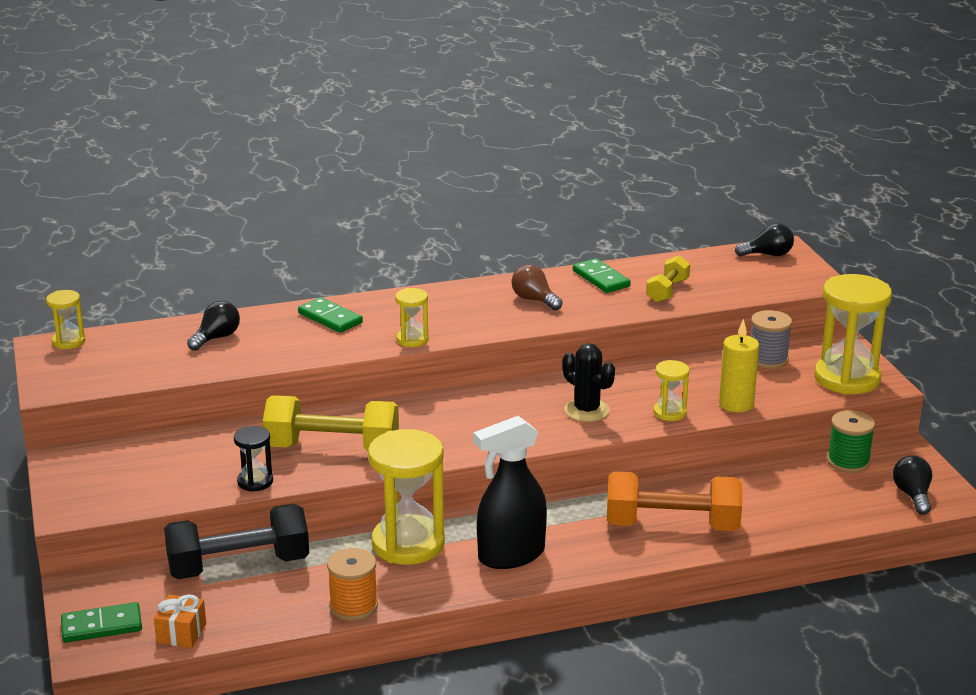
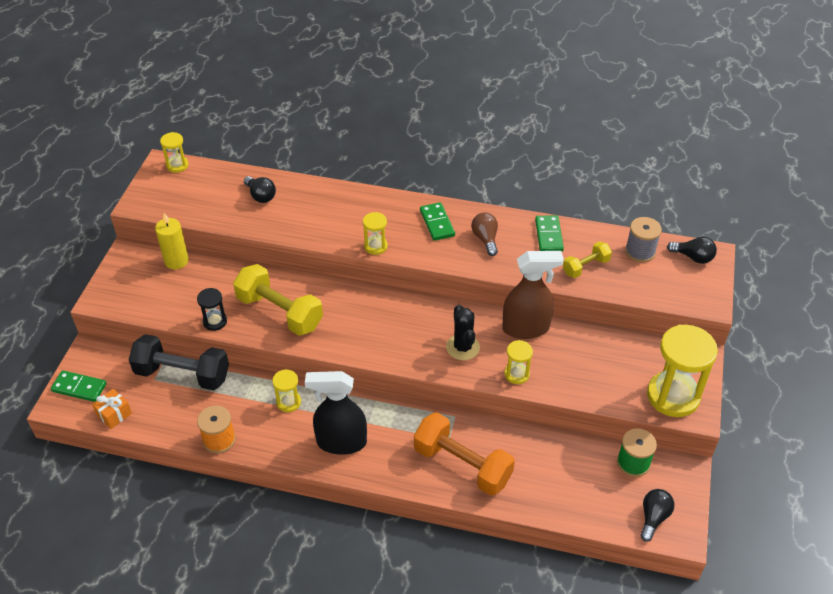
camera: 30 degrees right, 20 degrees up
black light bulb [187,301,240,351] -> black light bulb turned 75 degrees clockwise [244,176,276,203]
green domino [298,297,363,333] -> green domino moved to [420,202,455,241]
yellow hourglass [368,429,445,565] -> yellow hourglass [272,369,301,412], size x0.49
yellow candle [719,319,759,412] -> yellow candle moved to [155,213,189,269]
grey spool [751,310,792,369] -> grey spool moved to [625,217,662,263]
none -> brown spray bottle [502,251,564,339]

